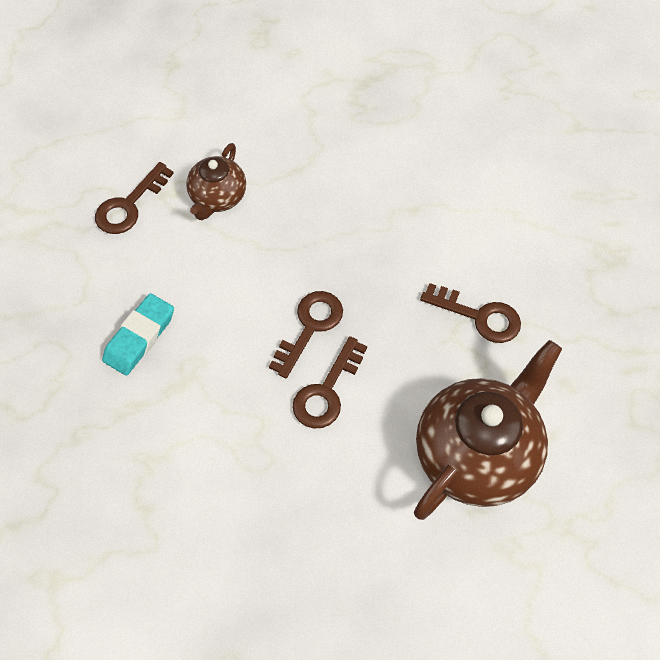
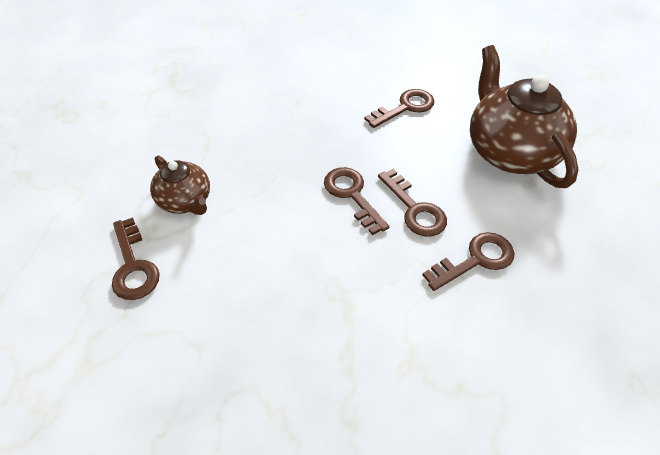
camera: 60 degrees left, 10 degrees down
turquoise eraser [102,293,174,376] -> none
none -> brown key [423,232,514,291]

